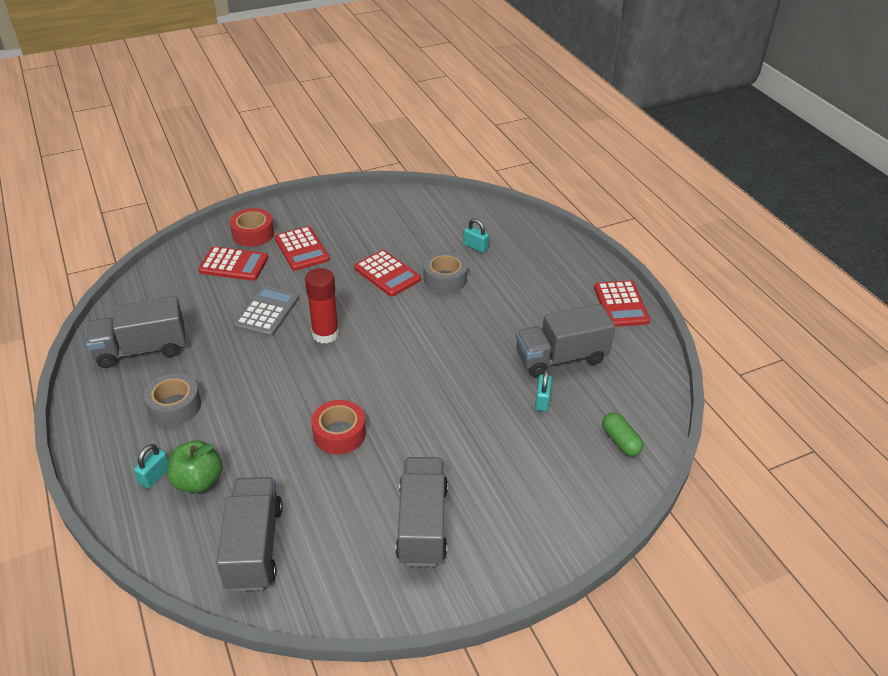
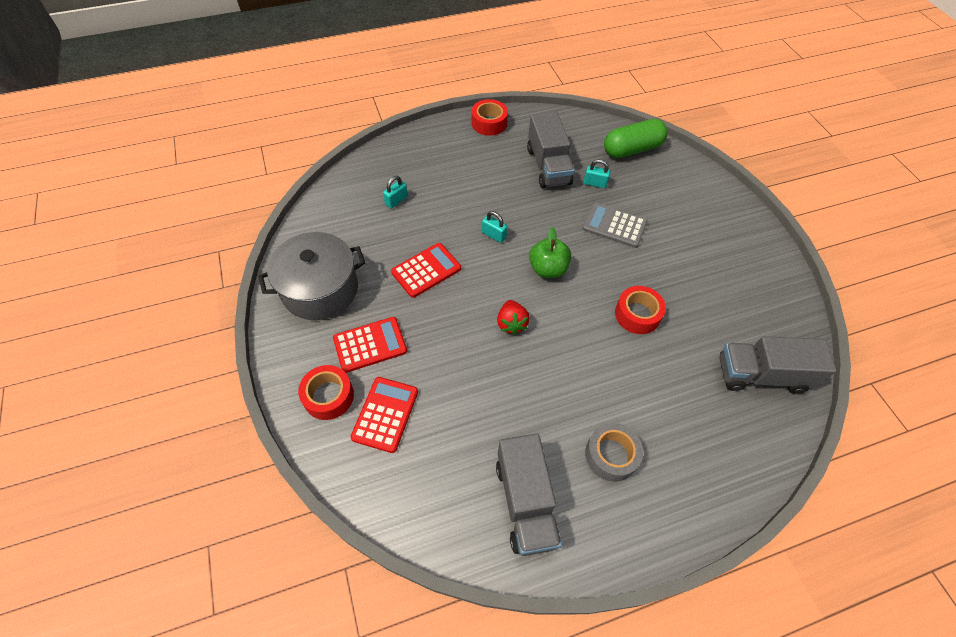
camera: 85 degrees left, 15 degrees up
turquoise padlock [134,444,169,489] -> turquoise padlock moved to [482,211,508,243]
green apple [167,441,223,493] -> green apple moved to [529,227,571,278]
grey calculator [234,286,299,337] -> grey calculator moved to [582,203,647,248]
red glue stick [305,268,339,343] -> red strawberry [497,300,530,335]
grey truck [395,457,448,567] -> none
grey tape [423,251,468,293] -> none
red calculator [594,280,650,327] -> red tape [472,99,508,136]
green capsule [602,413,644,456] -> green capsule [604,119,668,158], size x1.79
none -> grey pot [258,232,365,320]

